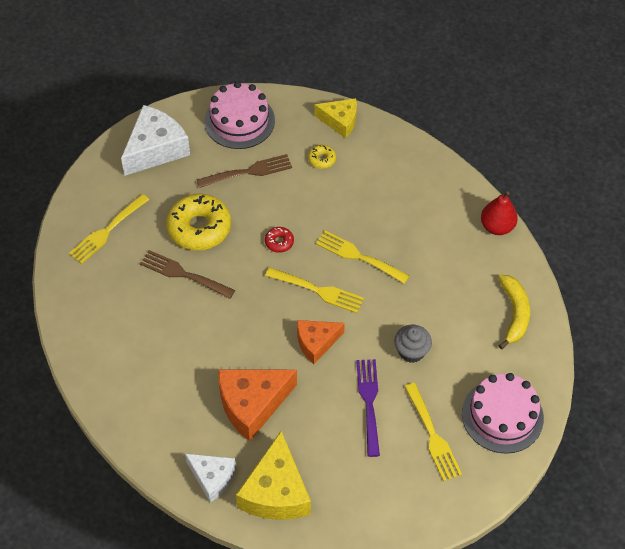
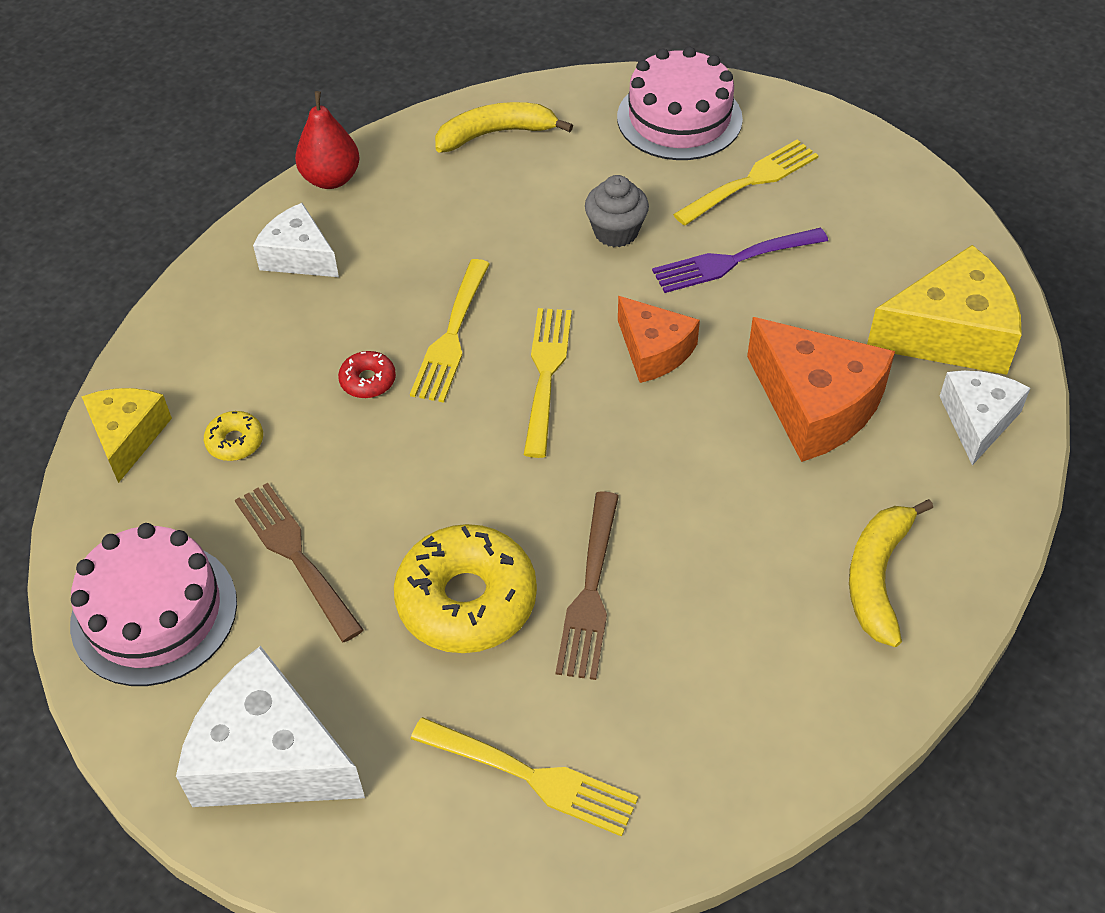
camera: 105 degrees left, 5 degrees down
red donut [265,227,294,253] -> red donut moved to [338,351,396,398]
none -> white cheese [253,203,339,277]
none -> yellow banana [849,499,933,647]

